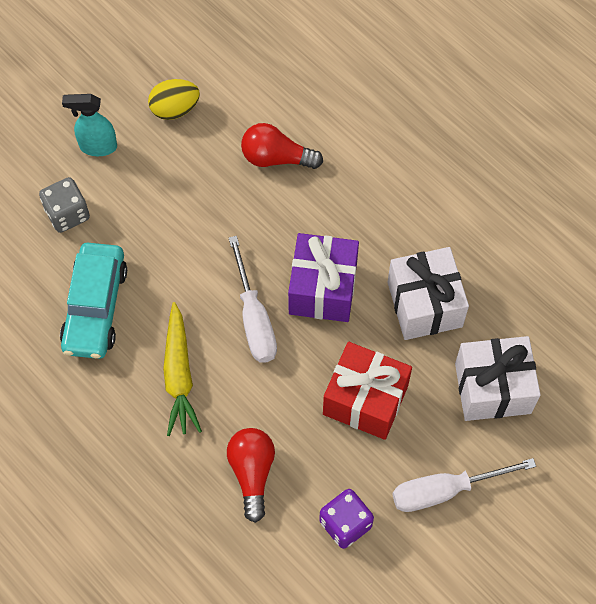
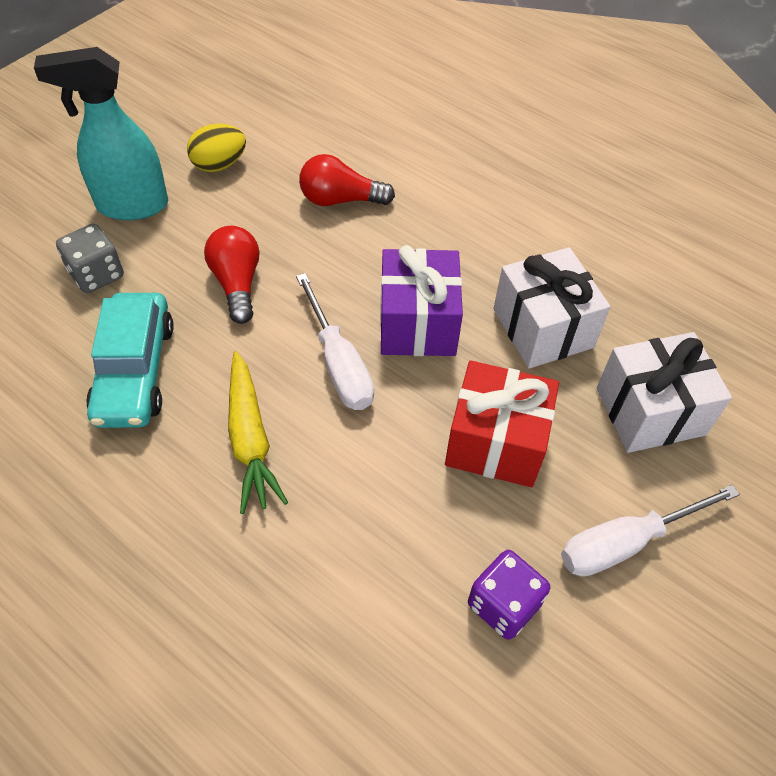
camera: 10 degrees left, 10 degrees down
turquoise spray bottle [62,94,117,156] -> turquoise spray bottle [34,47,168,220], size x1.61
red light bulb [227,428,275,523] -> red light bulb moved to [204,226,260,324]

